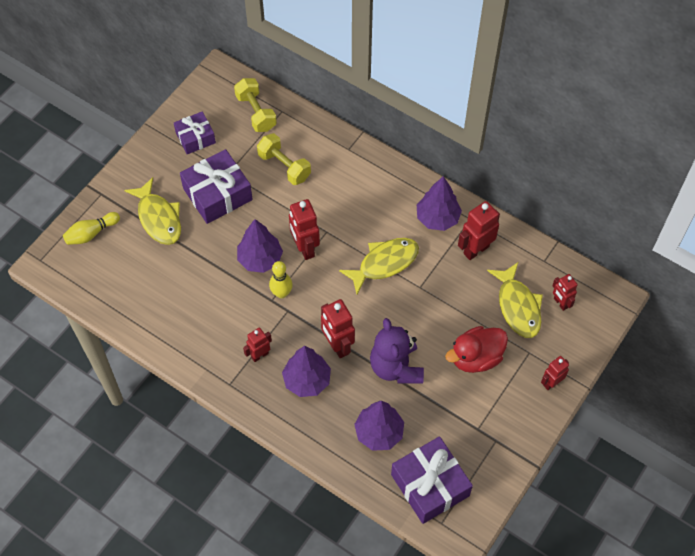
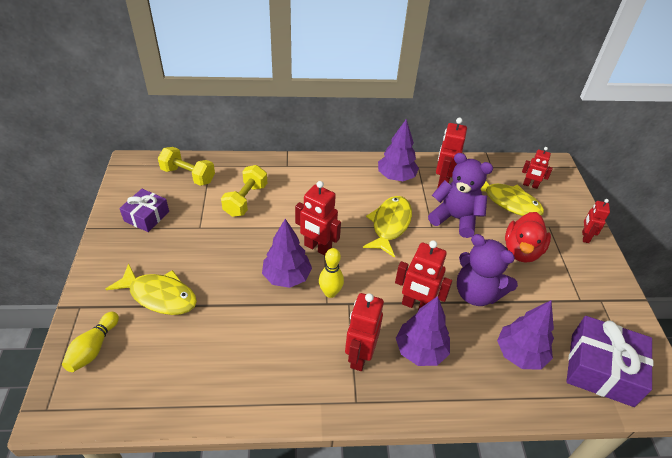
camera: 40 degrees left, 15 degrees down
purple gift [180,149,253,224] -> none
red robot [243,328,272,362] -> red robot [345,293,384,371], size x1.61
yellow dumbbell [257,133,311,185] -> yellow dumbbell turned 75 degrees counterclockwise [221,165,267,217]
none -> purple teddy bear [428,153,493,238]

